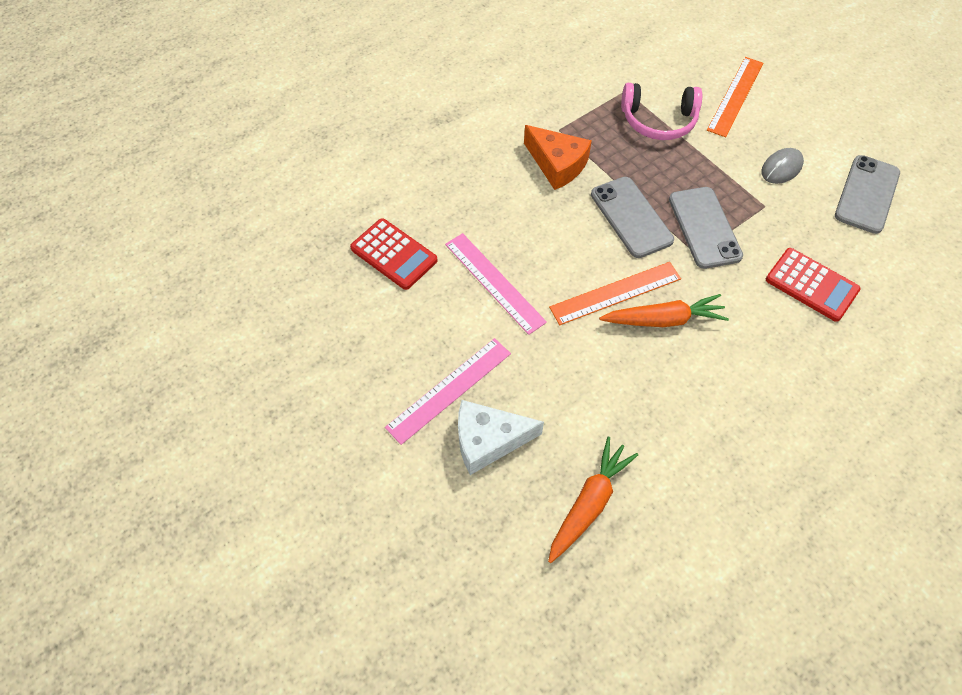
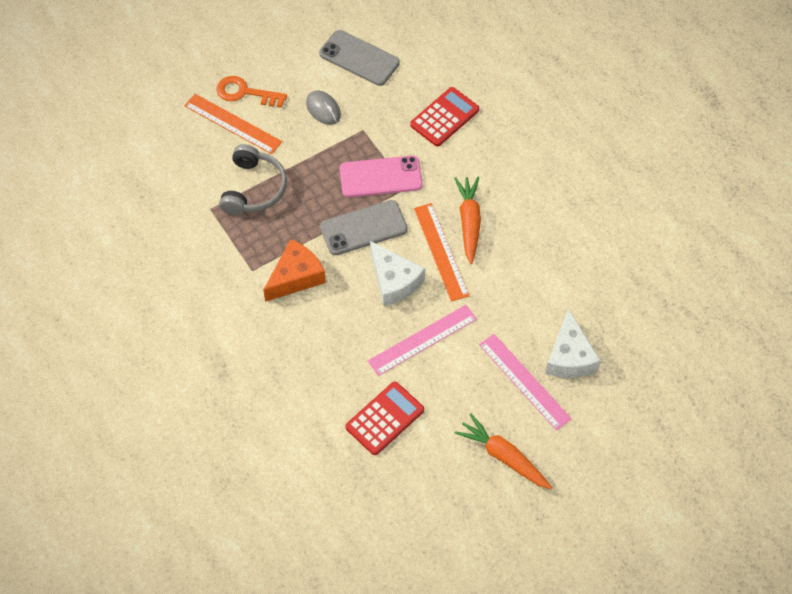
camera: 85 degrees left, 0 degrees up
orange carrot [548,437,638,563] -> orange carrot moved to [455,413,552,489]
pink headphones [621,83,702,140] -> grey headphones [219,144,287,215]
grey phone [669,187,743,269] -> pink phone [340,156,423,197]
none -> orange key [216,76,287,108]
none -> white cheese [370,241,425,306]

